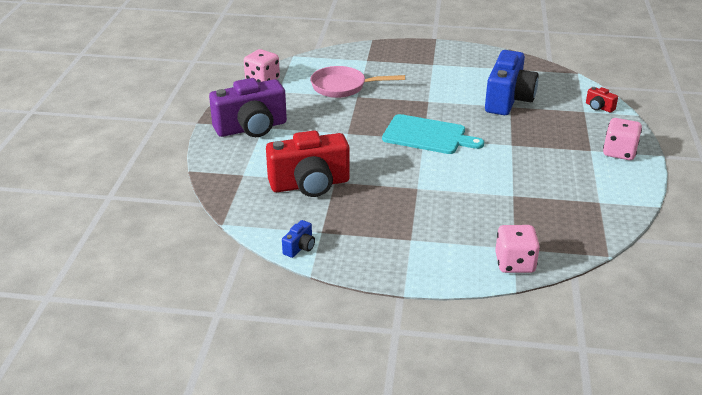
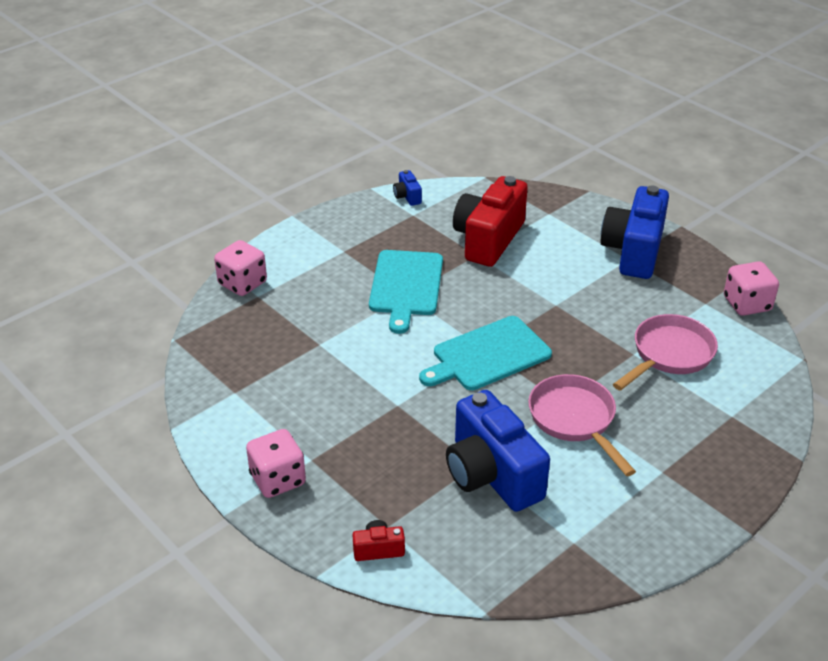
camera: 130 degrees right, 5 degrees up
purple camera [209,78,287,137] -> blue camera [600,185,669,279]
none -> turquoise cutting board [369,250,443,334]
none -> pink pan [528,374,636,476]

